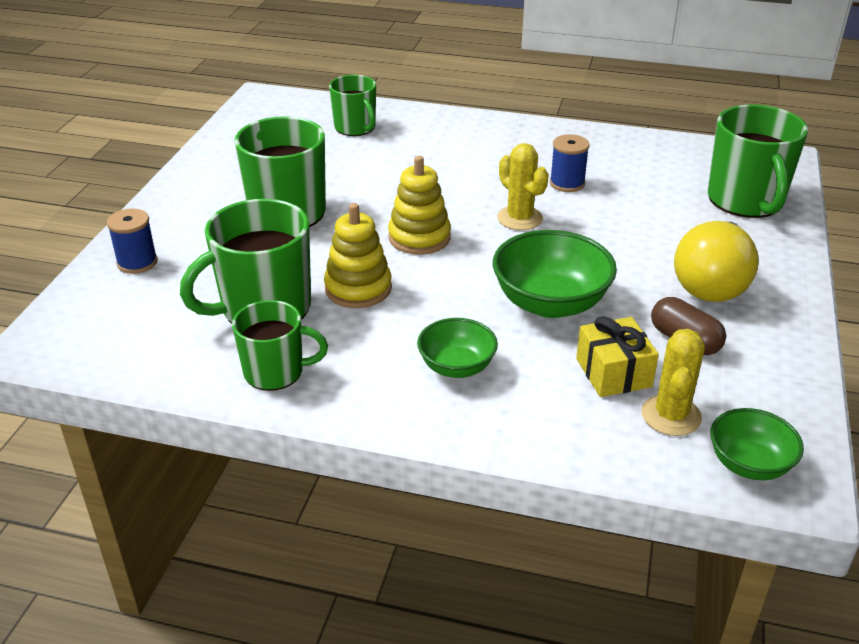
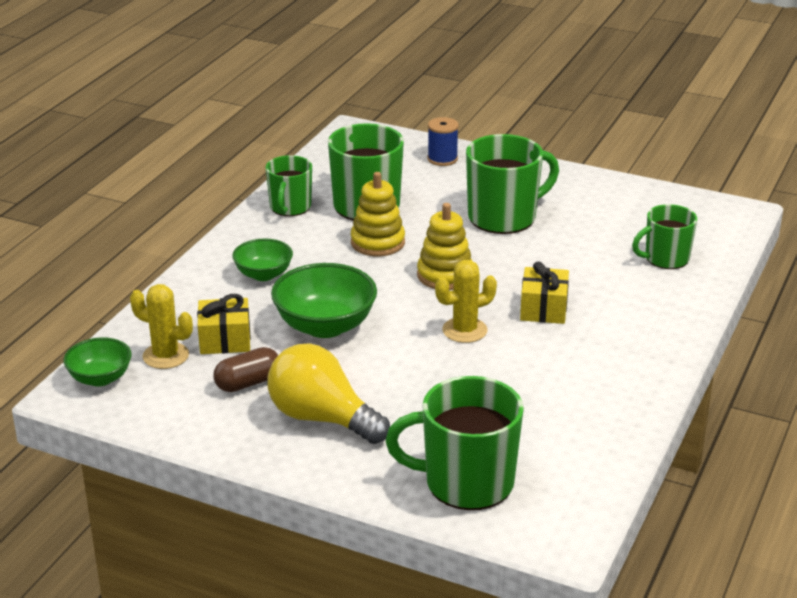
camera: 100 degrees right, 5 degrees down
blue spool [550,134,590,192] -> none
none -> yellow gift [520,261,569,324]

